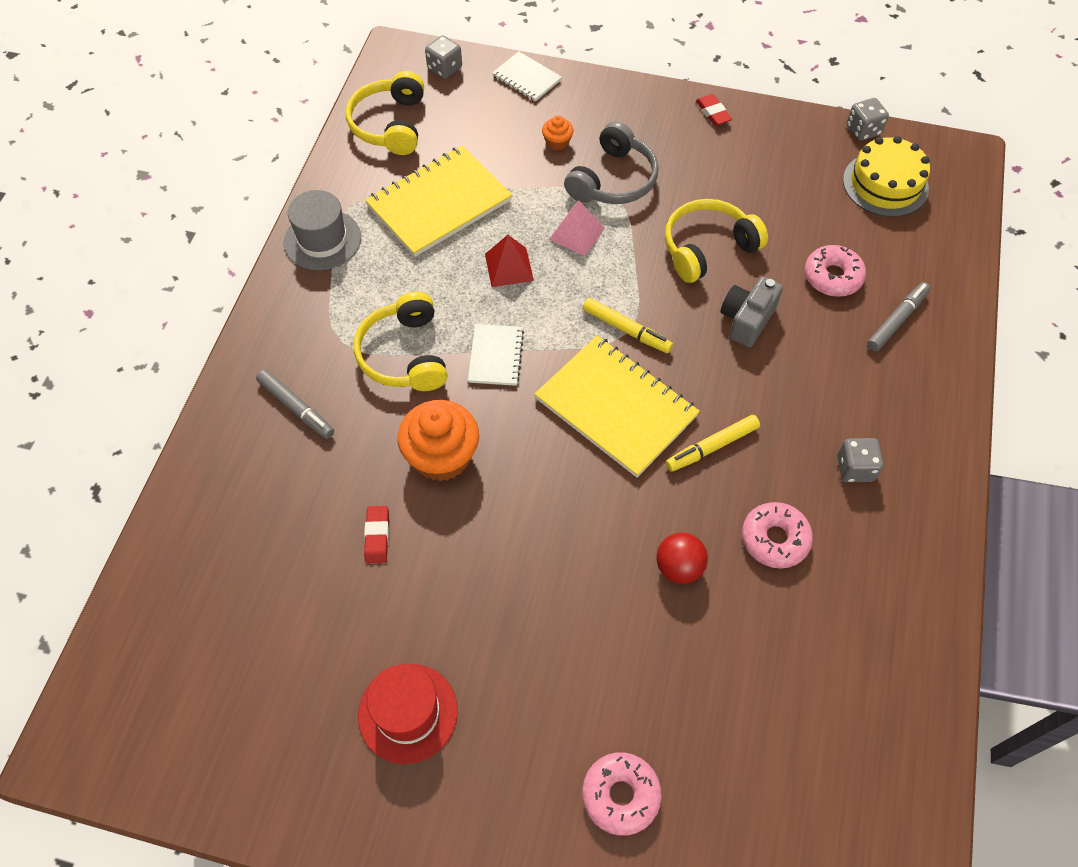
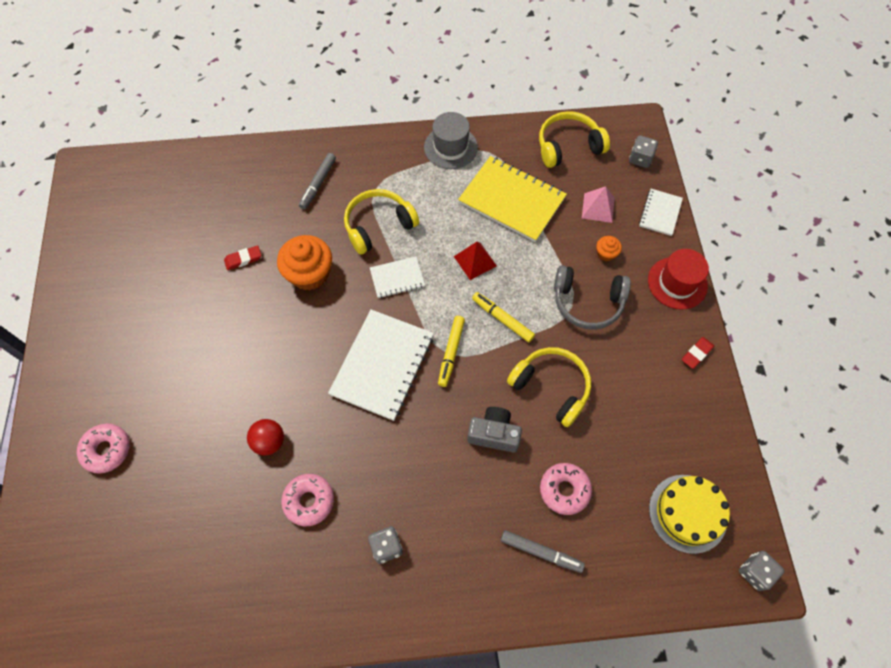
camera: 70 degrees right, 5 degrees up
red hat [358,664,458,764] -> red hat moved to [648,249,709,309]
yellow notebook [535,335,700,478] -> white notebook [328,310,434,421]
pink pyramid [549,200,605,256] -> pink pyramid moved to [582,186,615,223]
yellow marker [666,415,760,472] -> yellow marker moved to [472,292,535,342]
grey dice [847,98,889,141] -> grey dice moved to [739,551,785,591]

